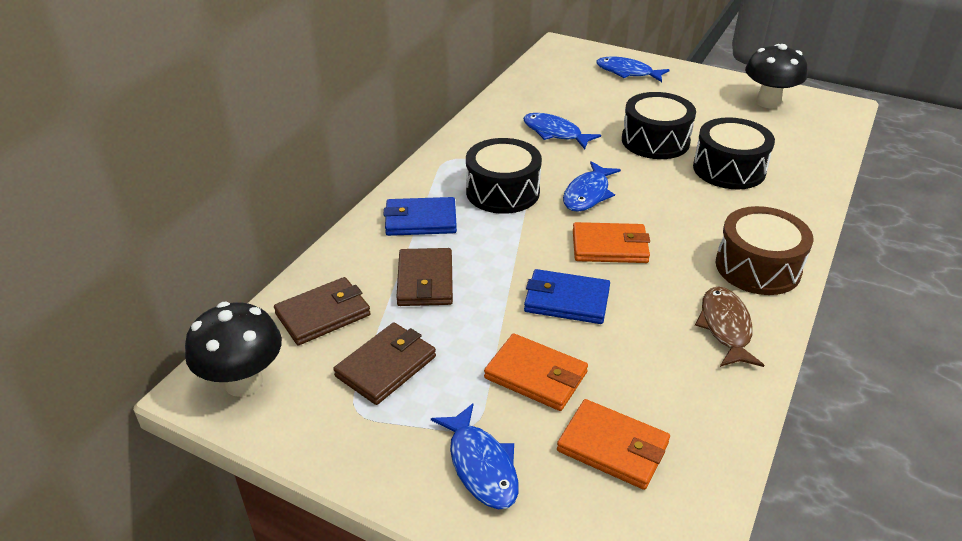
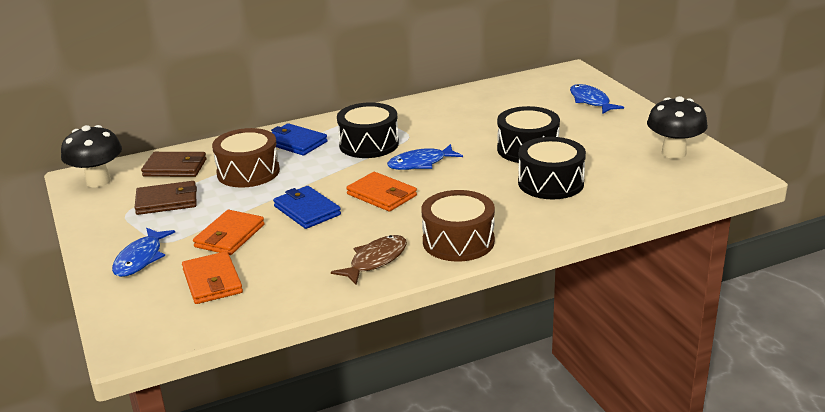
camera: 40 degrees right, 10 degrees down
brown wallet [396,248,453,306] -> brown drum [212,128,280,188]
orange wallet [484,333,588,411] -> orange wallet turned 45 degrees clockwise [193,210,265,255]
blue fish [523,113,601,149] -> none

